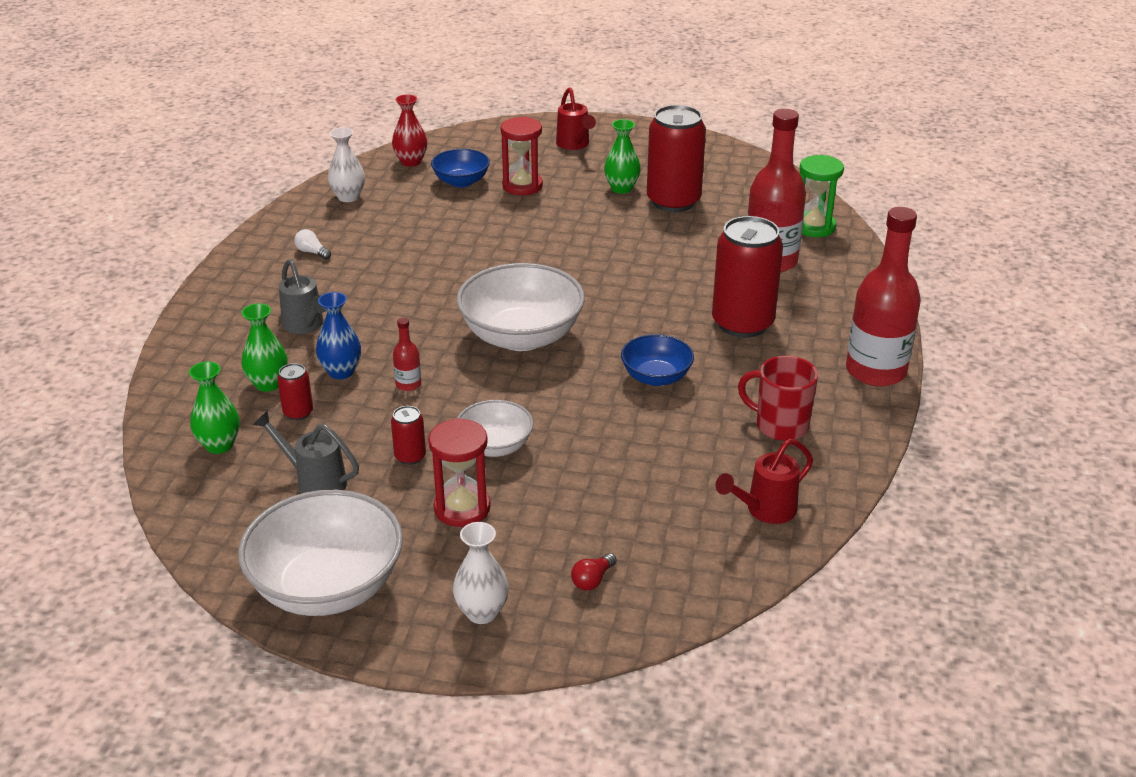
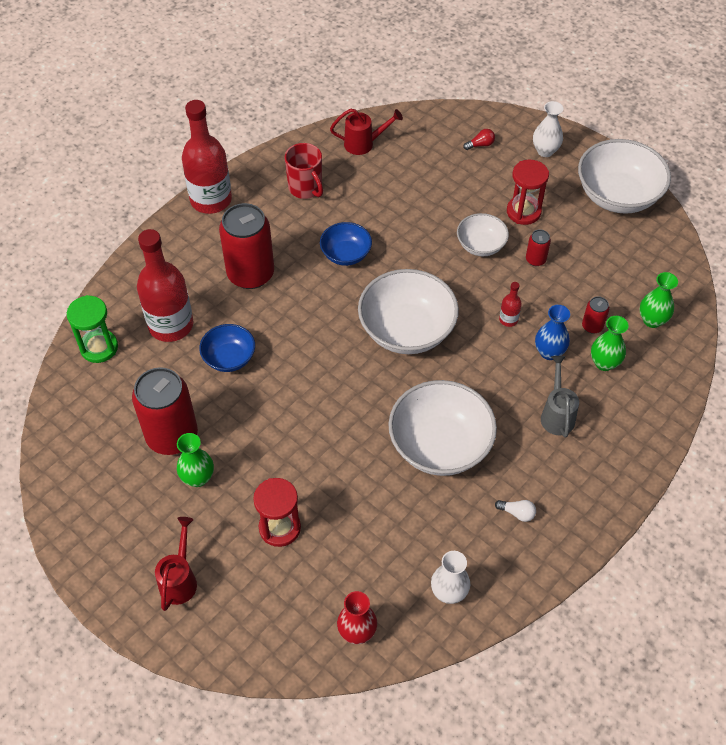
camera: 150 degrees left, 20 degrees up
grey watering can [253,410,359,494] -> none
white light bulb [294,229,331,259] -> white light bulb turned 45 degrees counterclockwise [495,500,536,522]
blue bowl [431,149,490,188] -> blue bowl moved to [199,324,255,372]
none -> white bowl [388,380,497,476]

